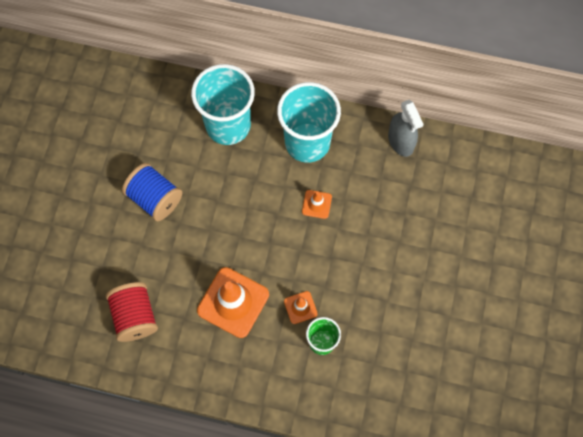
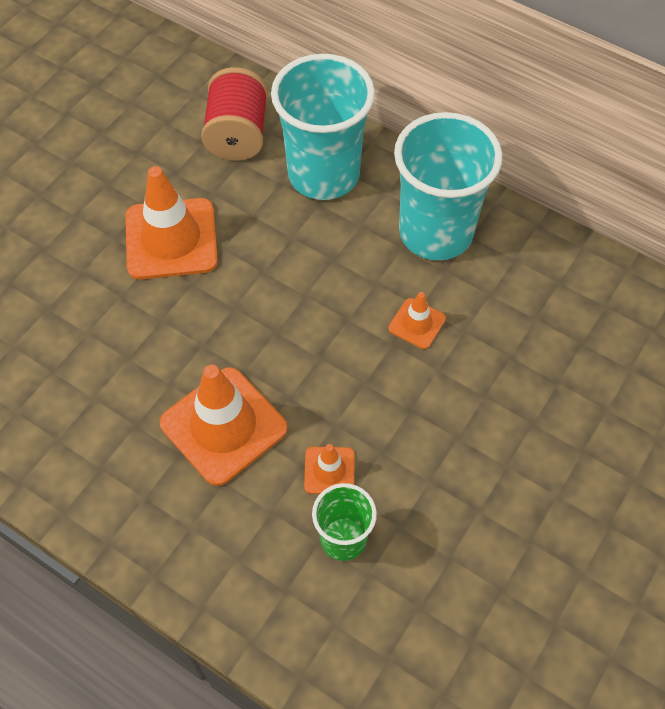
camera: 20 degrees right, 10 degrees down
red spool [106,282,158,342] -> red spool moved to [201,67,268,161]
blue spool [122,163,182,221] -> orange traffic cone [125,166,218,280]
grey spray bottle [388,100,424,157] -> none

